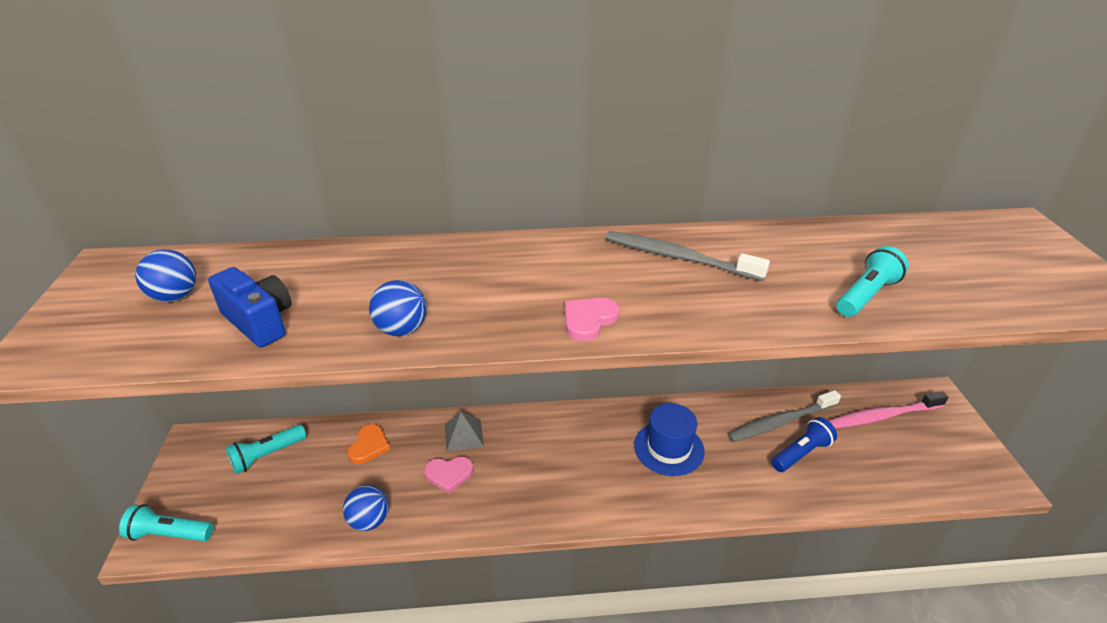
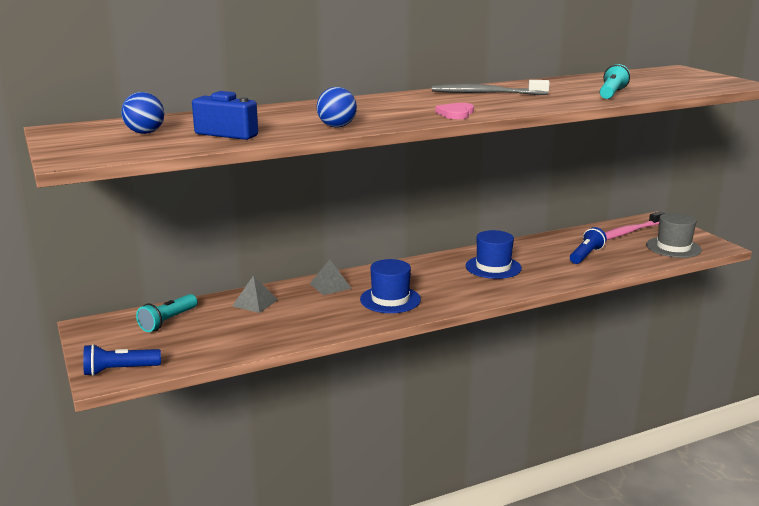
camera: 20 degrees left, 15 degrees down
turquoise flashlight [119,504,214,541] -> blue flashlight [83,344,161,376]
blue ball [343,485,389,531] -> none
orange heart [347,424,390,464] -> grey pyramid [233,275,278,313]
pink heart [424,457,474,494] -> none
grey toothbrush [728,390,841,442] -> none
none -> blue hat [360,259,421,313]
none -> grey hat [646,213,702,258]

